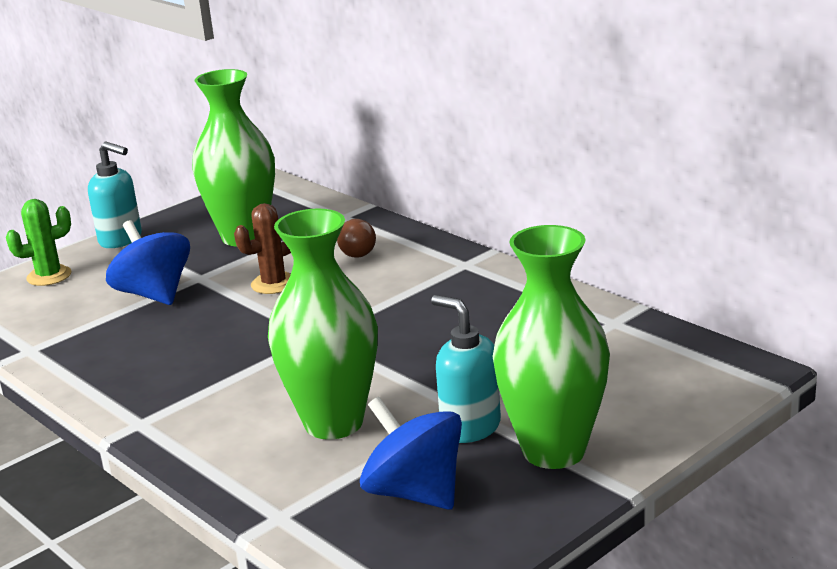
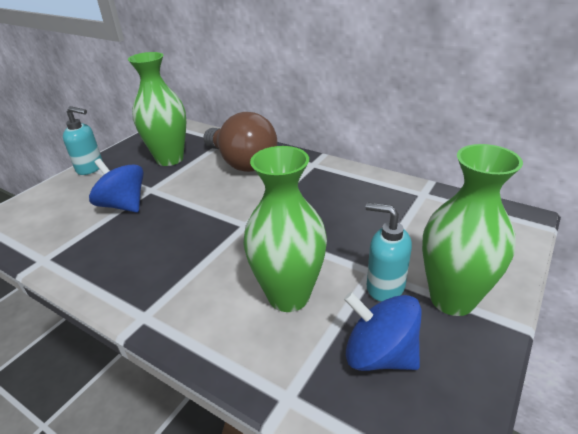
camera: 15 degrees left, 10 degrees up
green cactus [6,199,72,286] -> none
brown cactus [234,203,291,294] -> none
brown light bulb [337,219,376,258] -> brown light bulb [203,112,277,172], size x2.43

